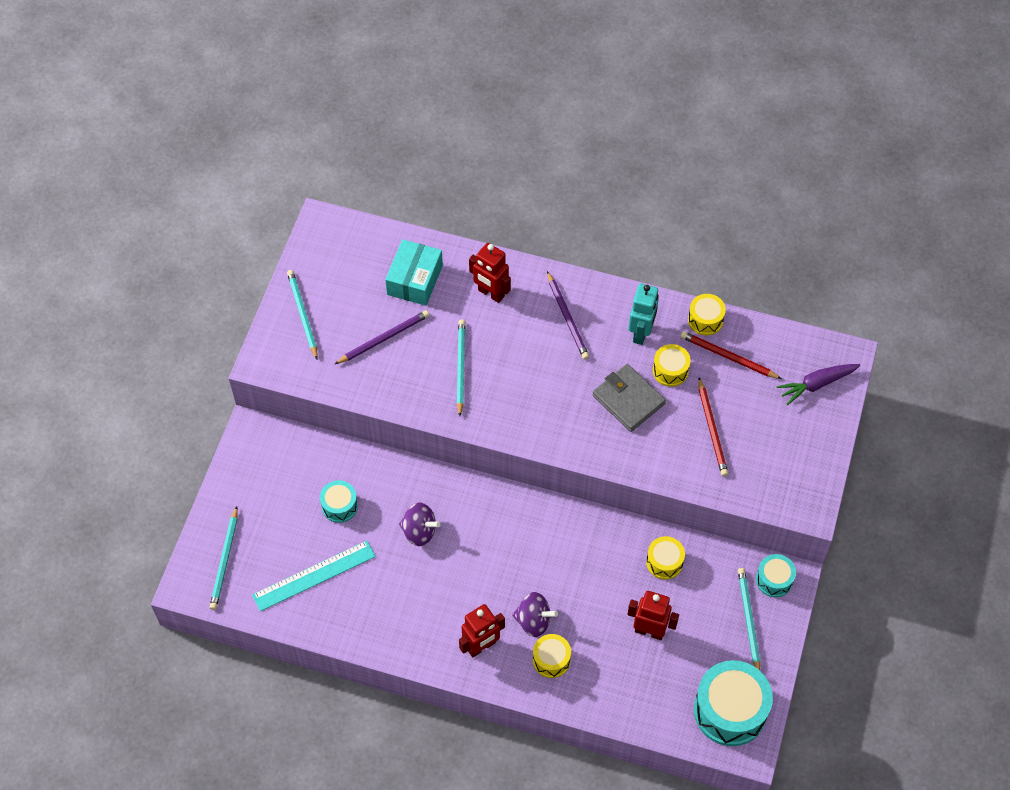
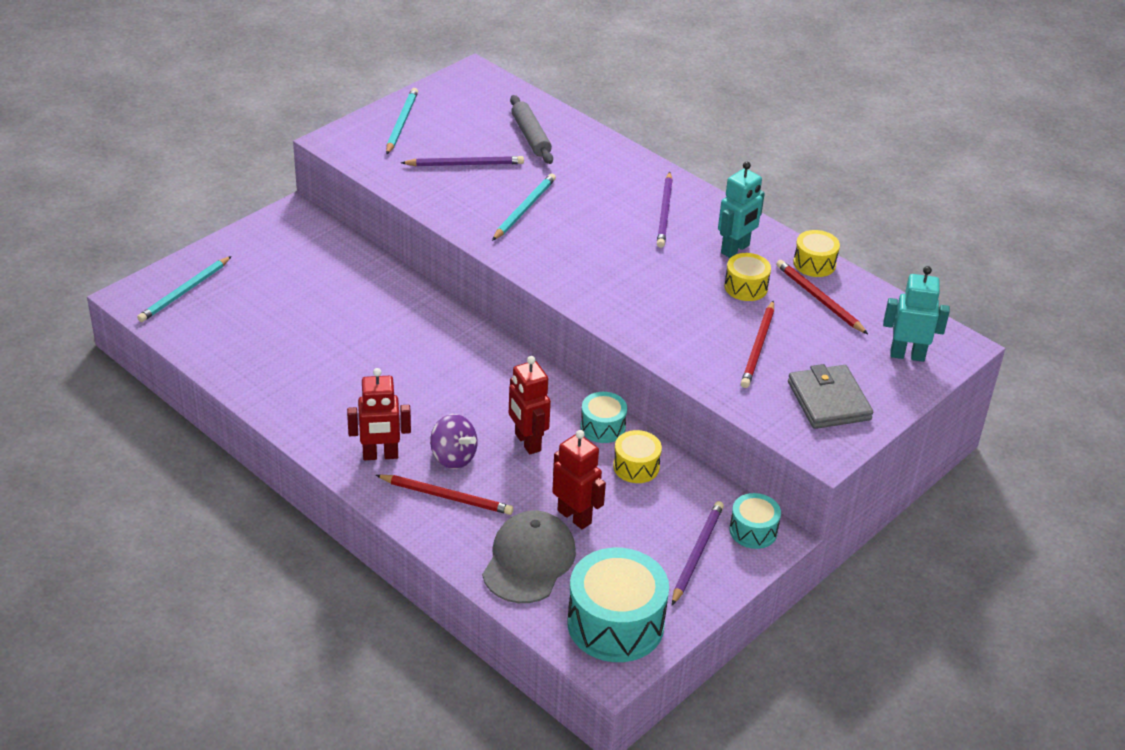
camera: 25 degrees right, 20 degrees down
turquoise ruler [252,541,376,611] -> none
turquoise drum [320,480,358,523] -> turquoise drum moved to [580,392,627,443]
turquoise box [385,239,443,306] -> grey rolling pin [510,95,553,164]
purple spinning top [399,503,441,546] -> none
red robot [469,243,511,303] -> red robot moved to [509,356,551,454]
yellow drum [533,634,571,678] -> red pencil [376,475,513,515]
grey wallet [592,364,666,432] -> grey wallet moved to [788,364,874,429]
turquoise pencil [738,568,760,670] -> purple pencil [672,501,724,605]
purple carrot [776,364,860,405] -> turquoise robot [883,266,950,362]
none -> grey cap [482,511,576,603]

